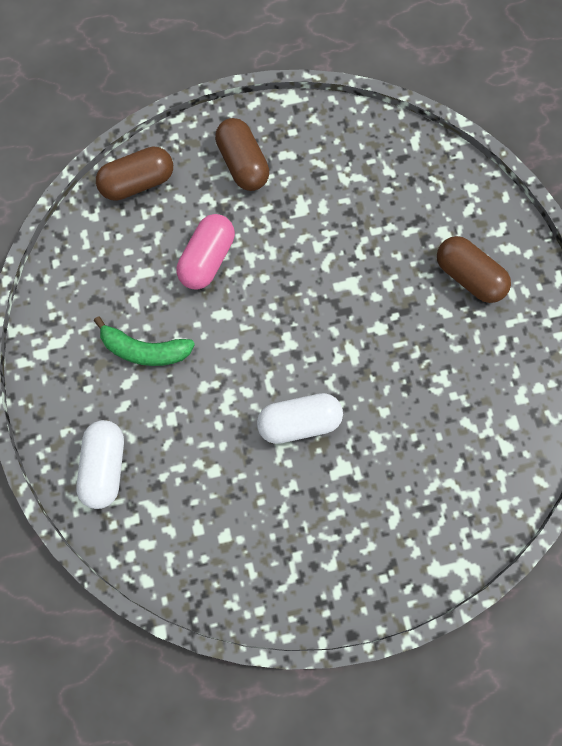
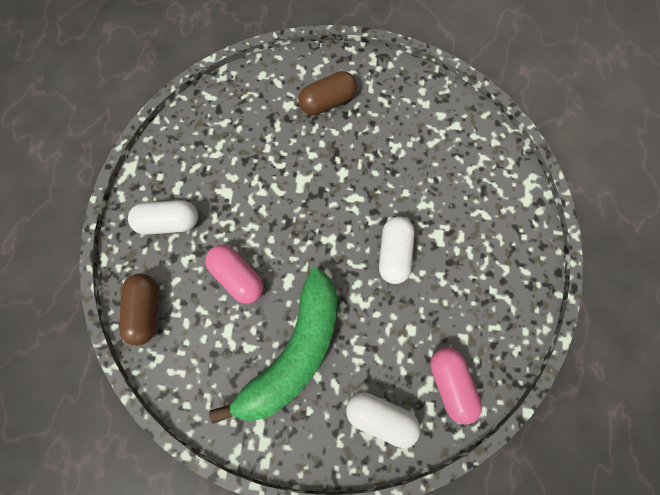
camera: 70 degrees left, 0 degrees up
green banana [94,316,195,366] -> green banana [209,268,337,424], size x1.97
brown capsule [215,118,269,191] -> white capsule [128,200,198,235]
none -> pink capsule [430,348,482,425]

